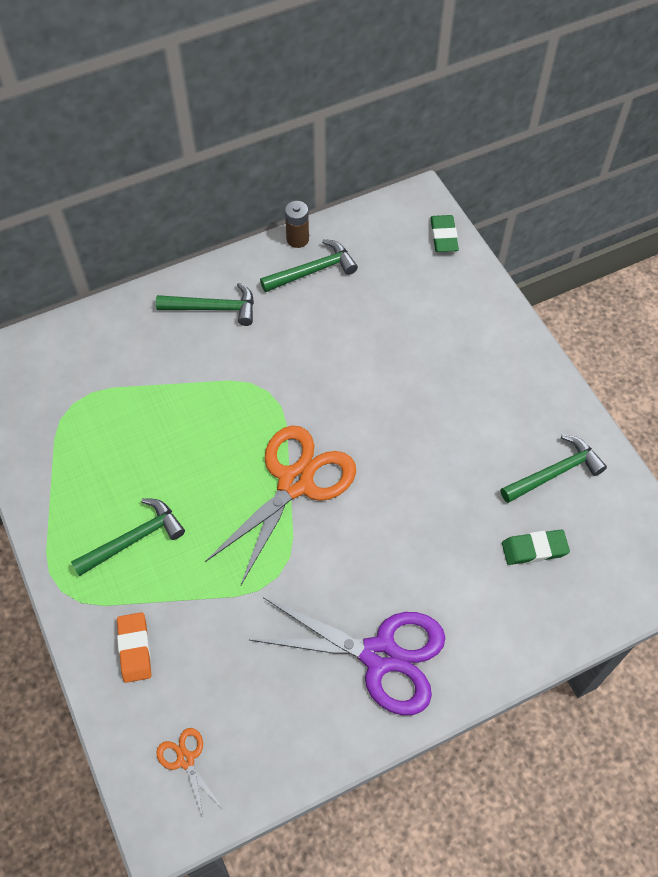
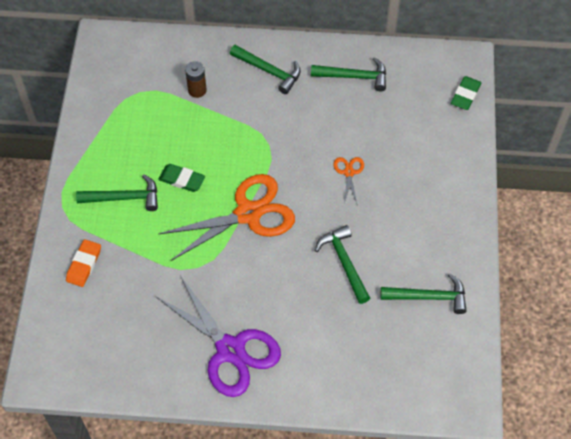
camera: 30 degrees right, 0 degrees up
orange scissors [156,728,221,817] -> orange scissors moved to [334,157,364,203]
brown battery [285,201,309,248] -> brown battery moved to [185,61,206,98]
green eraser [502,529,570,565] -> green eraser moved to [158,164,205,192]
none -> green hammer [315,225,370,304]

